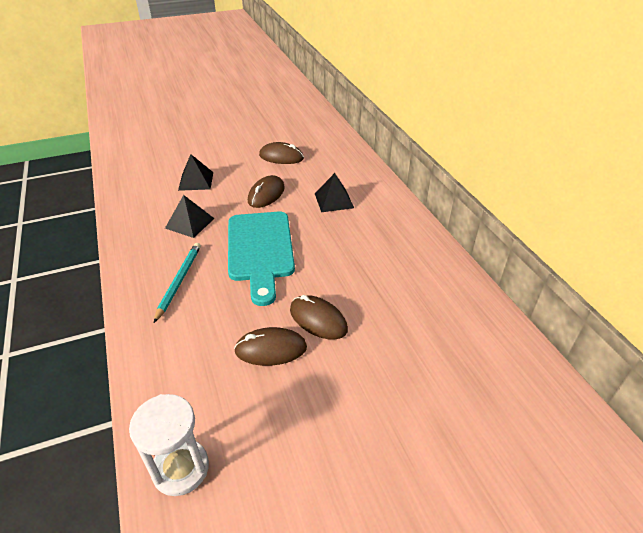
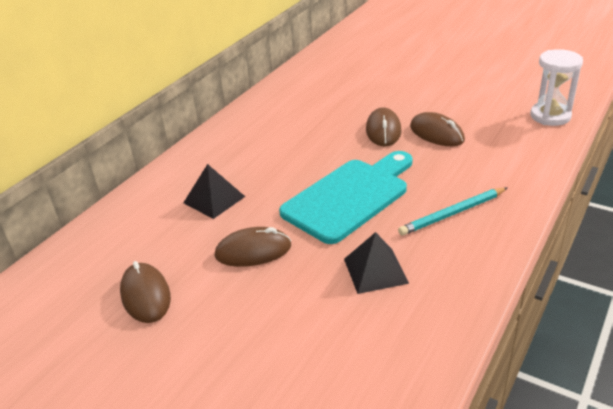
camera: 125 degrees left, 5 degrees down
black pyramid [178,154,213,191] -> none

